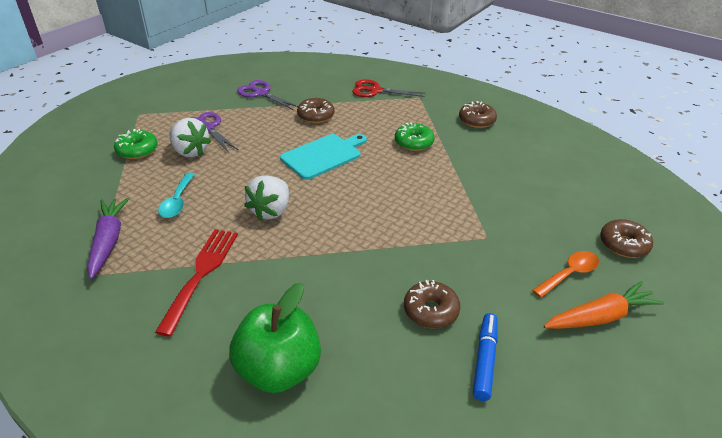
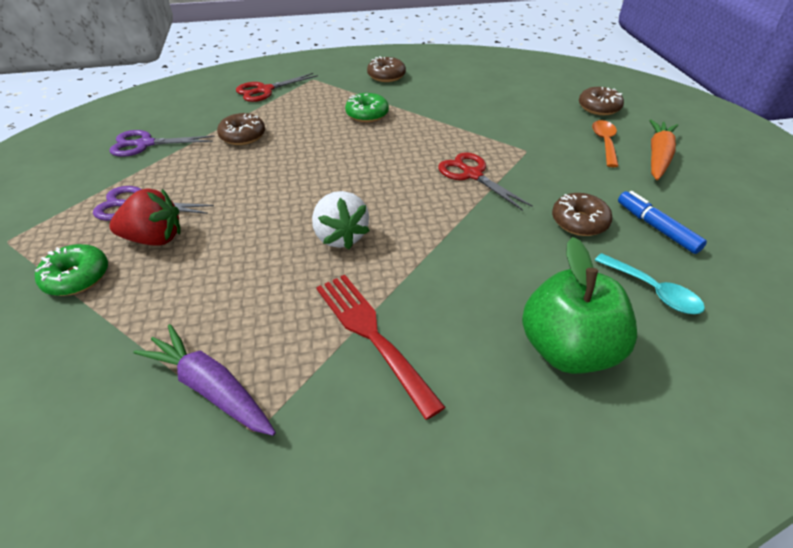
camera: 45 degrees left, 5 degrees up
turquoise spoon [158,173,195,218] -> turquoise spoon moved to [595,253,705,314]
white strawberry [169,118,211,157] -> red strawberry [109,188,181,246]
turquoise cutting board [280,134,367,180] -> none
none -> red scissors [438,152,533,211]

